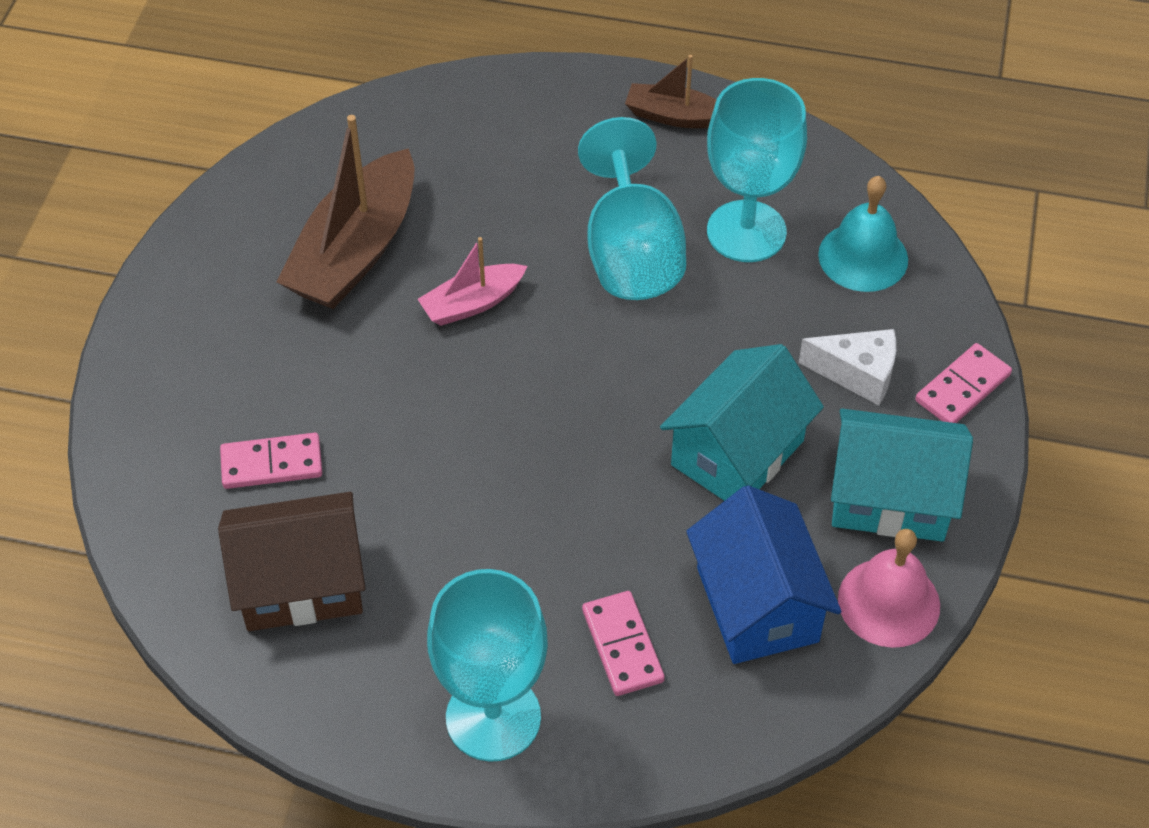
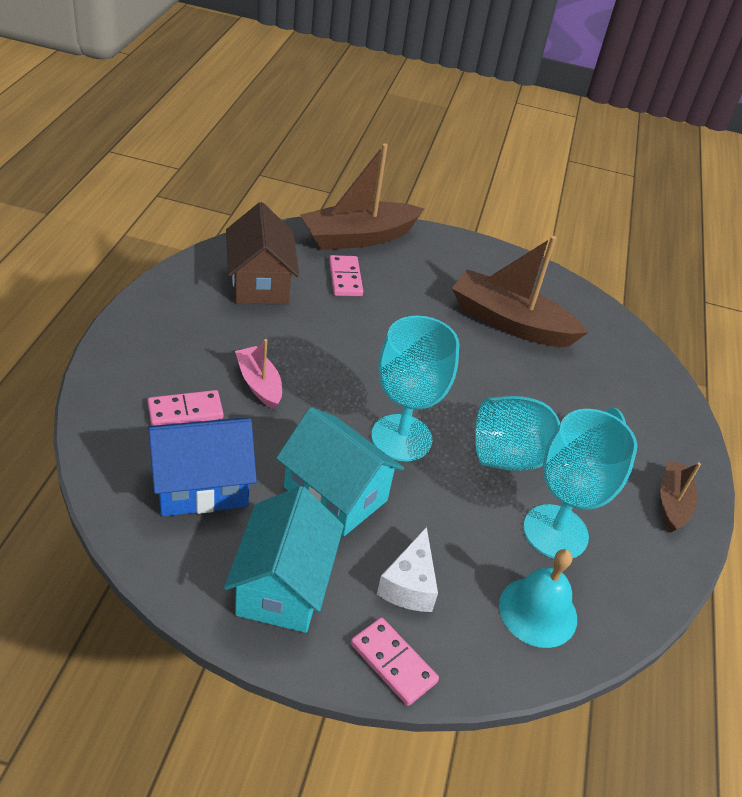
camera: 85 degrees right, 10 degrees down
pink boat [418,237,527,326] -> pink boat moved to [235,339,282,409]
turquoise goblet [427,569,548,762] -> turquoise goblet moved to [371,316,459,462]
pink bell [838,529,940,648] -> none
none -> brown boat [301,143,424,250]

